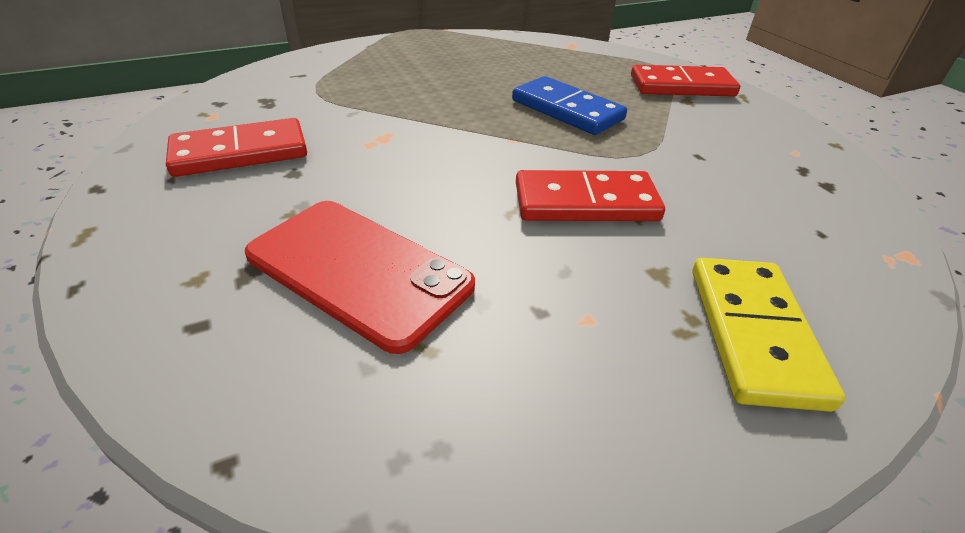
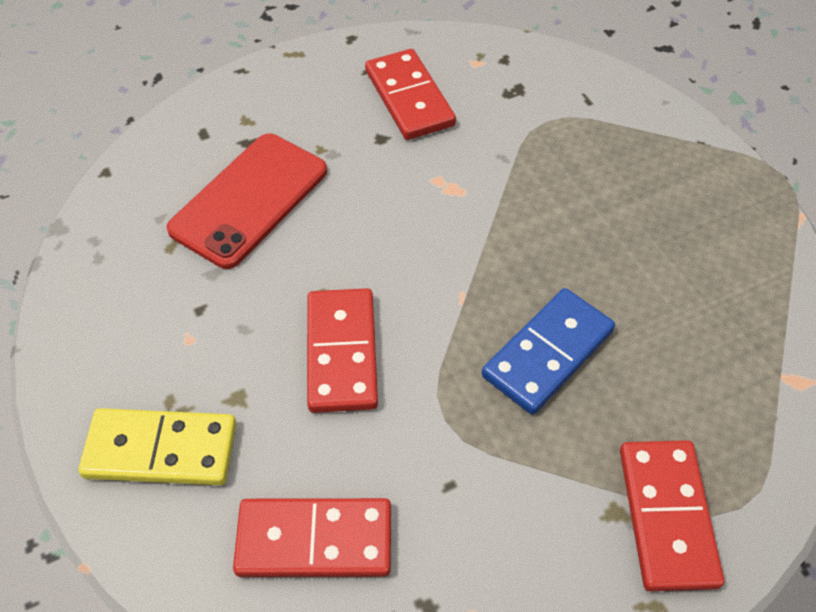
camera: 90 degrees right, 15 degrees up
none -> red domino [233,498,391,577]

